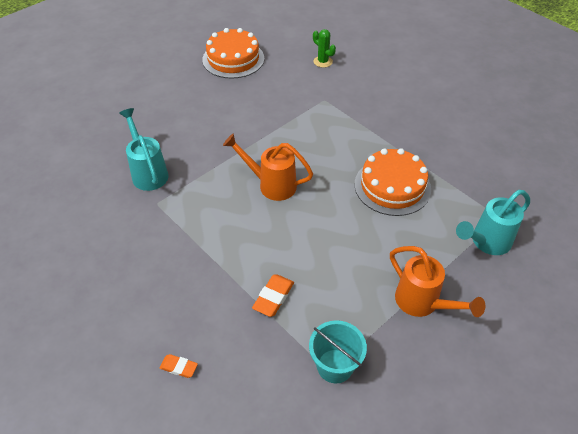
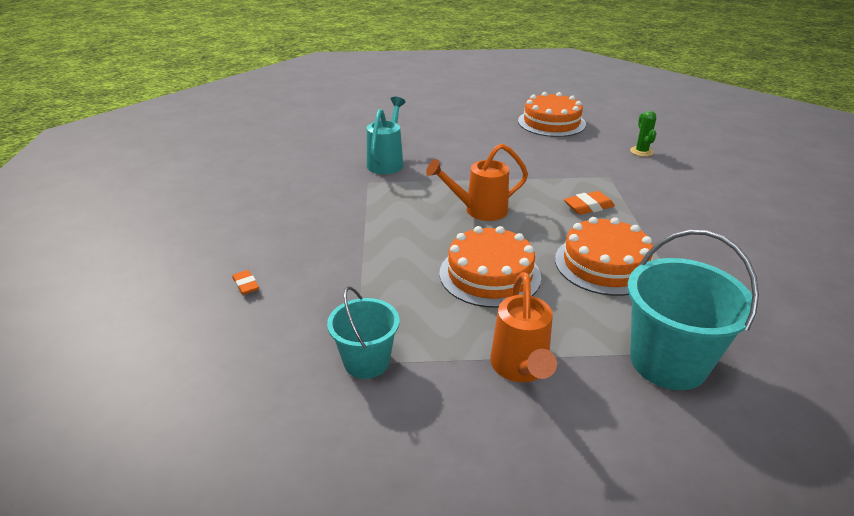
camera: 40 degrees right, 15 degrees down
orange watering can [223,133,313,201] -> orange watering can turned 75 degrees counterclockwise [426,143,528,221]
orange eraser [252,274,294,317] -> orange eraser moved to [564,191,615,215]
turquoise watering can [456,190,530,255] -> turquoise bucket [628,230,759,390]
none -> orange cake [439,226,541,308]

